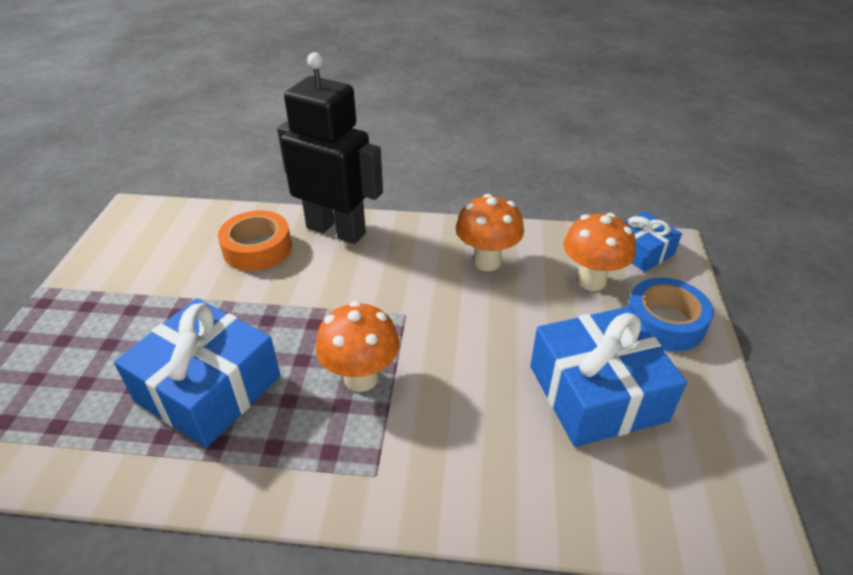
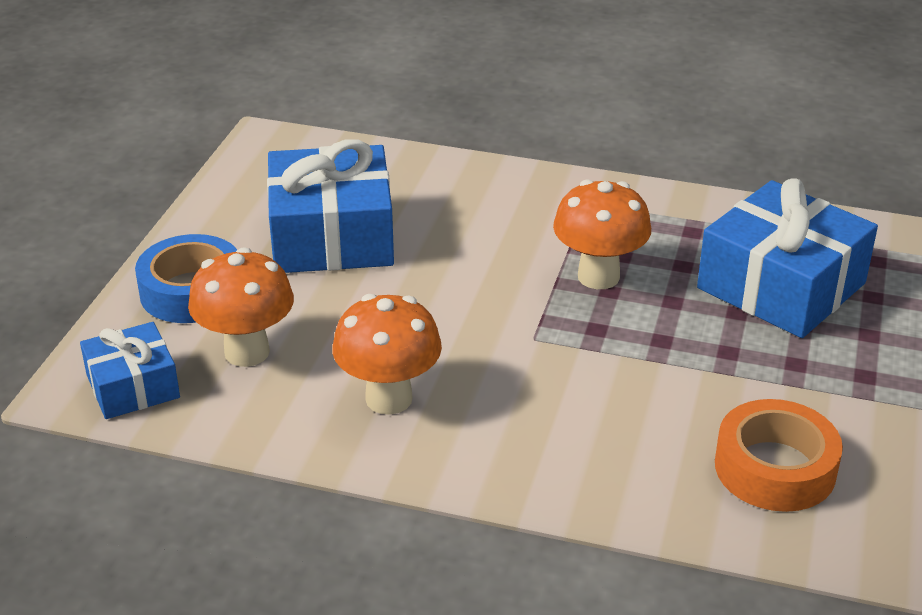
camera: 170 degrees left, 5 degrees down
black robot [277,52,383,244] -> none

